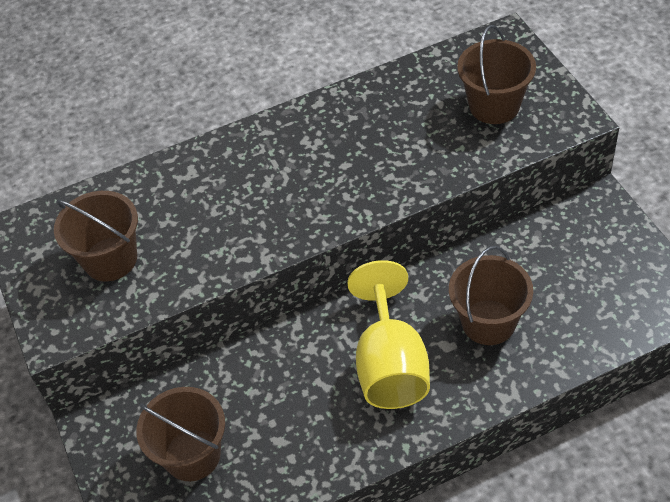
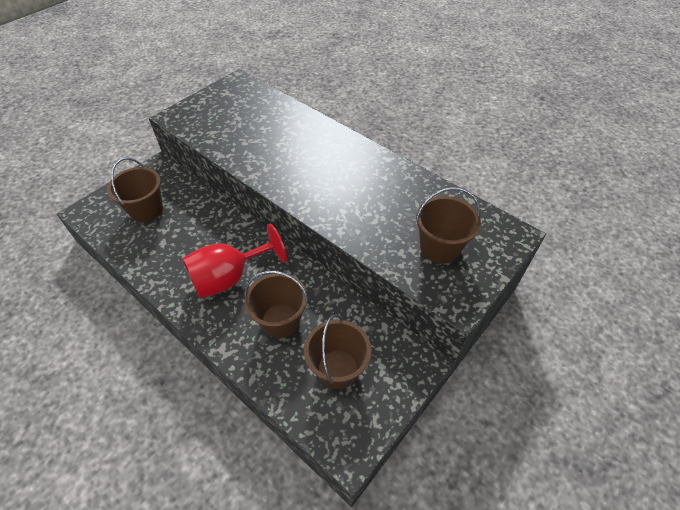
camera: 60 degrees right, 0 degrees up
brown bucket [54,191,138,281] -> brown bucket moved to [304,314,371,389]
yellow goblet [347,260,430,409] -> red goblet [182,224,287,299]

